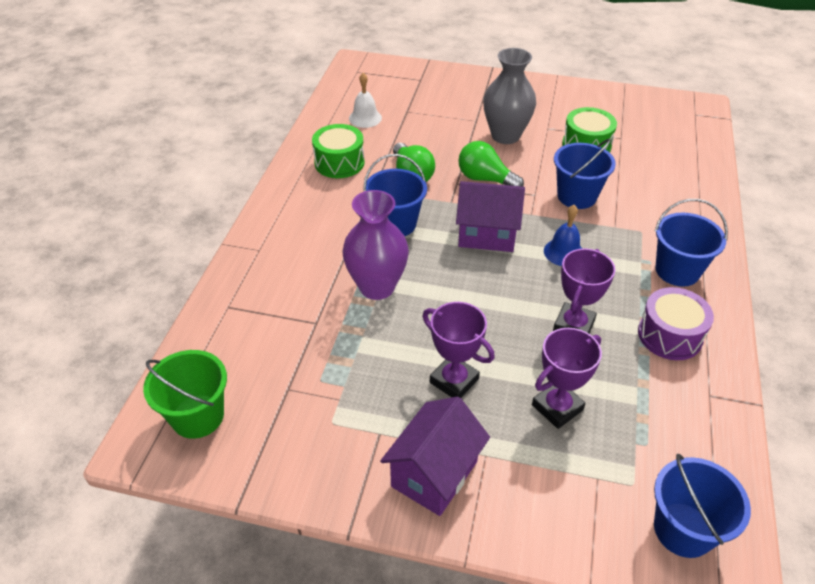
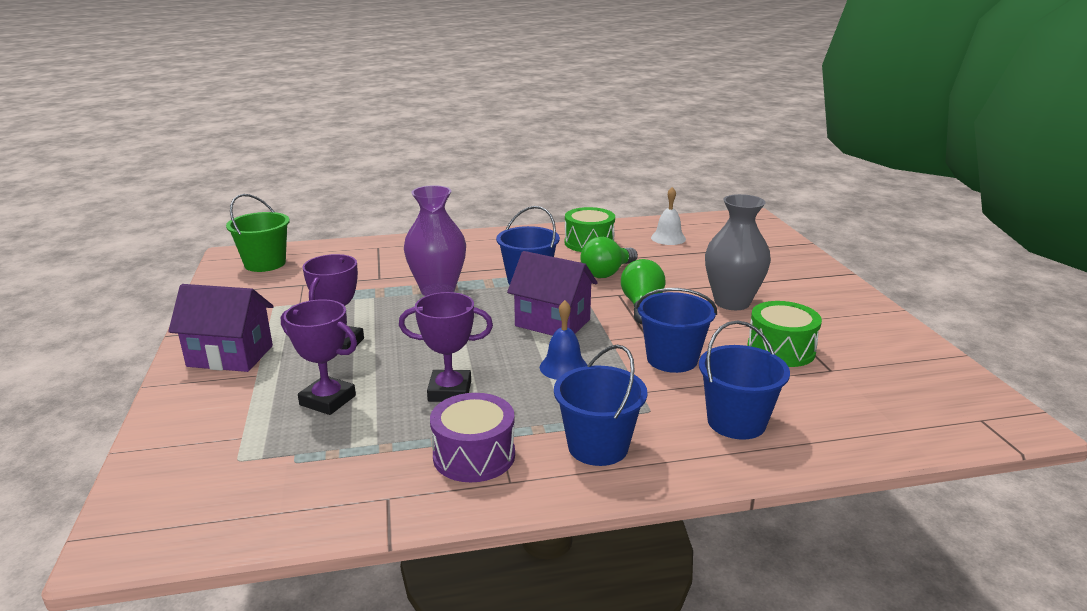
camera: 65 degrees right, 20 degrees down
purple house [456,181,525,252] -> purple house turned 45 degrees counterclockwise [507,251,598,336]
blue bucket [654,454,751,558] -> blue bucket moved to [699,320,790,440]

